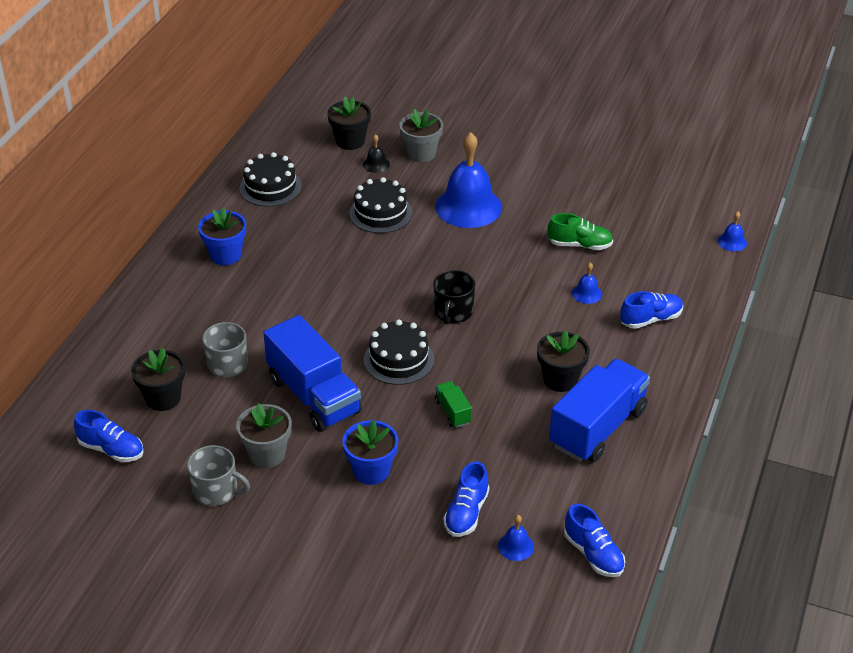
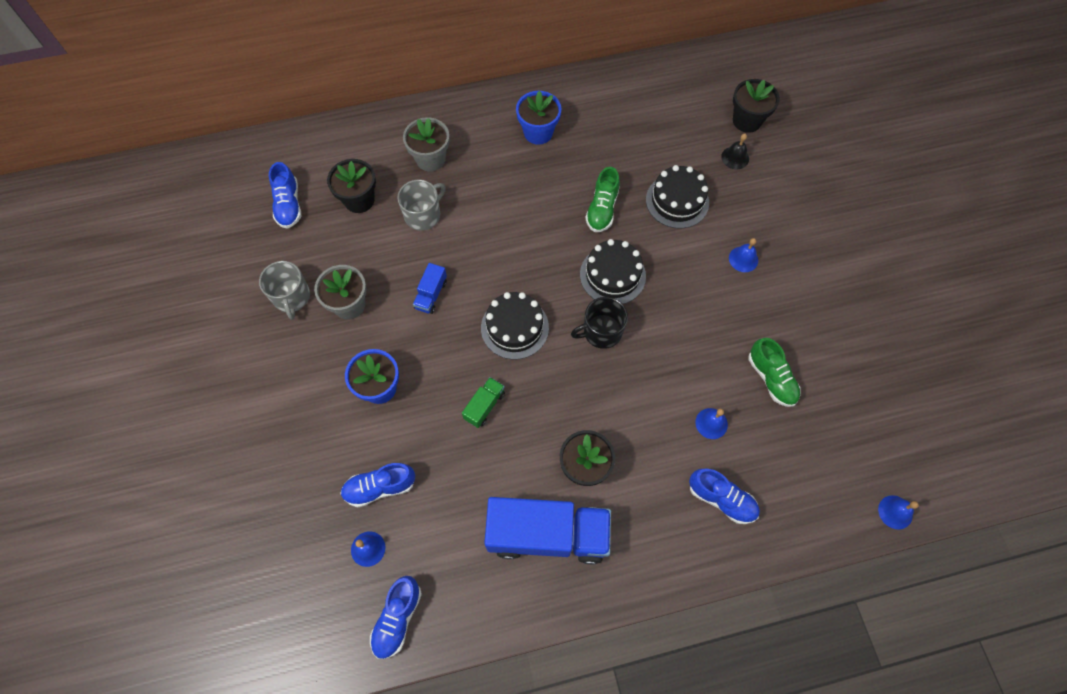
camera: 55 degrees right, 25 degrees up
black cake [239,152,302,207] -> black cake moved to [580,239,646,304]
blue truck [263,315,362,432] -> blue truck [413,263,447,314], size x0.44
grey flower pot [399,109,443,162] -> grey flower pot moved to [403,117,450,172]
blue bell [435,132,502,228] -> blue bell [729,238,758,272], size x0.42
none -> green shoe [585,167,620,232]

